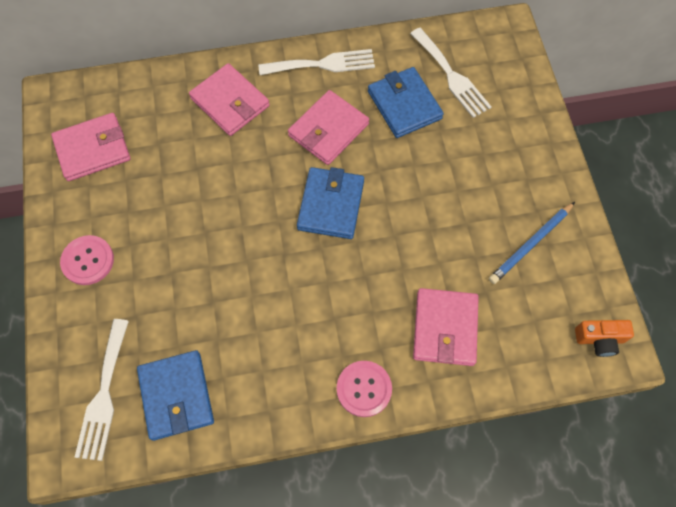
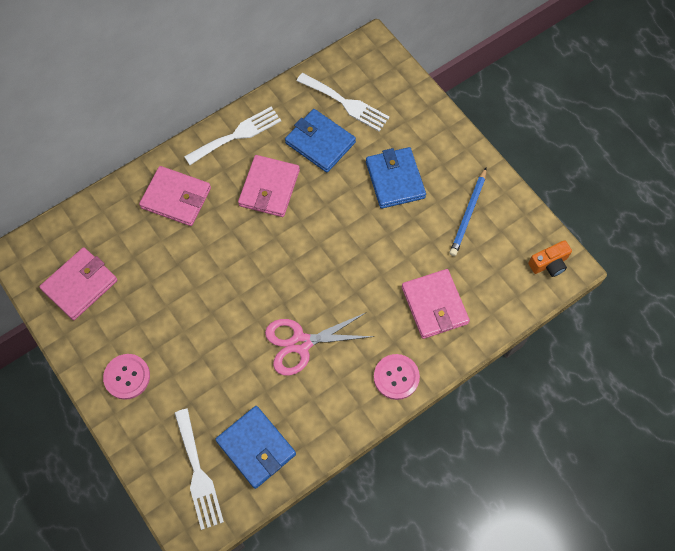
camera: 25 degrees left, 0 degrees up
blue wallet [297,167,364,239] -> blue wallet moved to [366,147,426,209]
none -> pink scissors [265,313,374,376]

